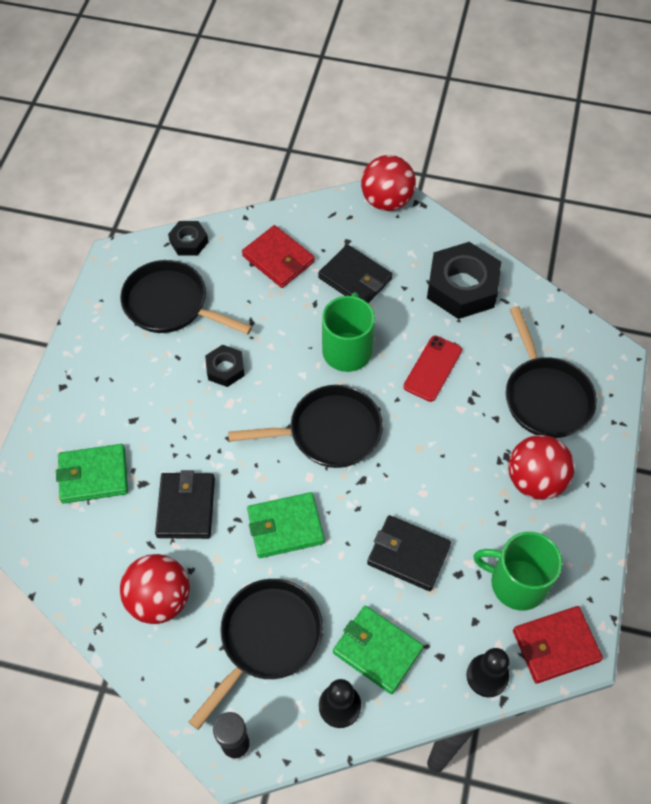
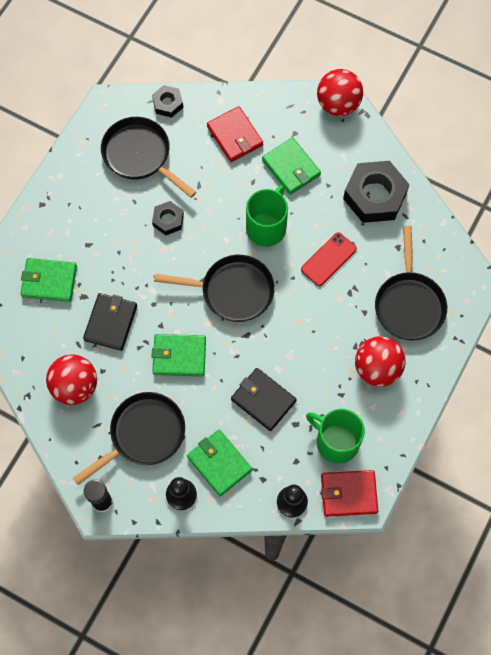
camera: 15 degrees right, 10 degrees up
black wallet [318,244,392,303] -> green wallet [262,137,321,195]

